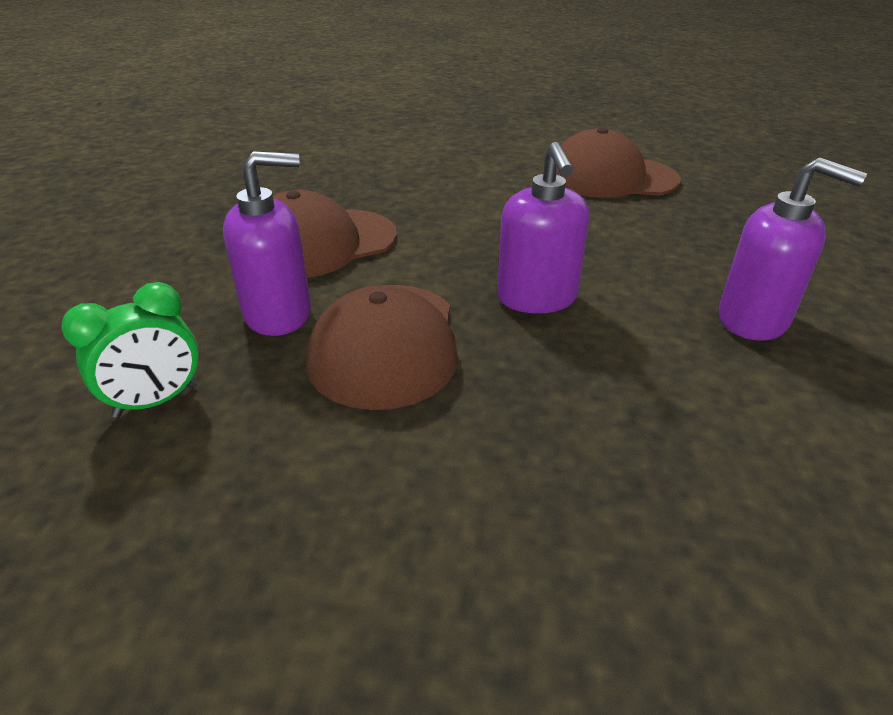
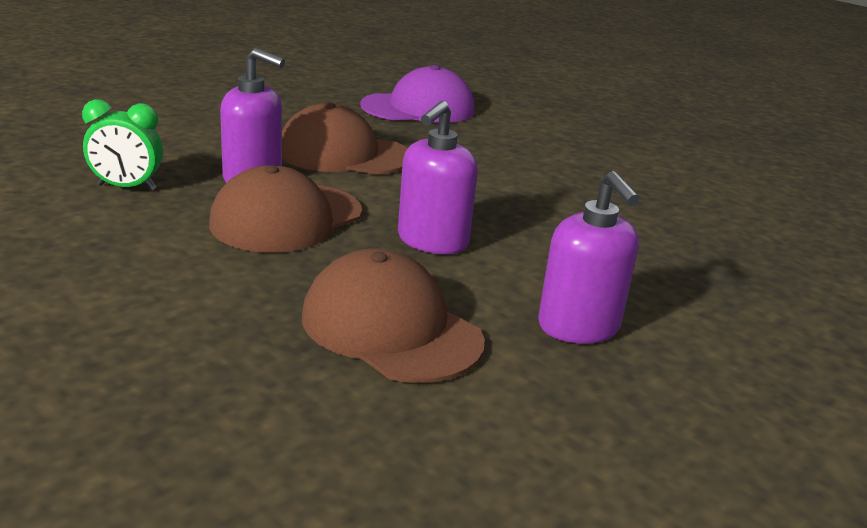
camera: 35 degrees right, 10 degrees down
brown cap [556,127,681,198] -> brown cap moved to [302,249,485,383]
none -> purple cap [360,65,475,123]

